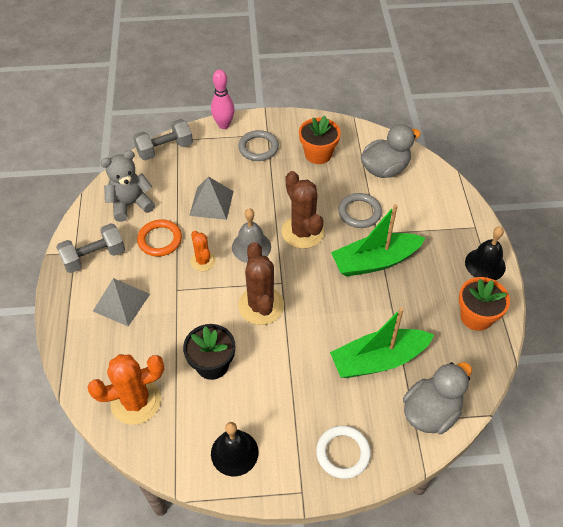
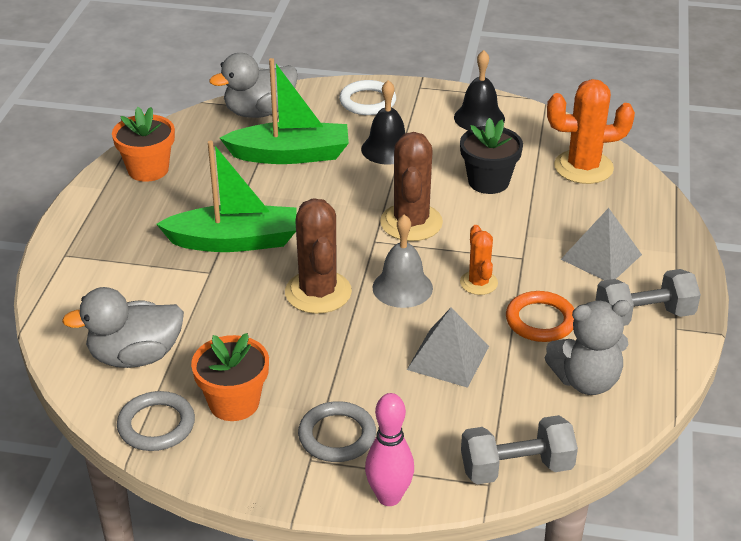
camera: 165 degrees left, 15 degrees down
grey ring [338,193,382,228] -> grey ring moved to [117,391,195,451]
black bell [465,226,506,280] -> black bell moved to [361,80,405,165]

